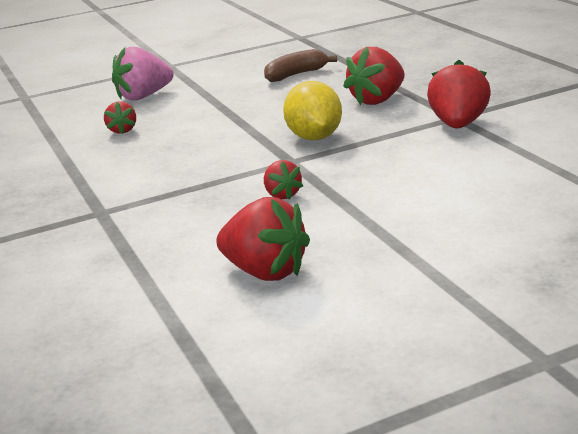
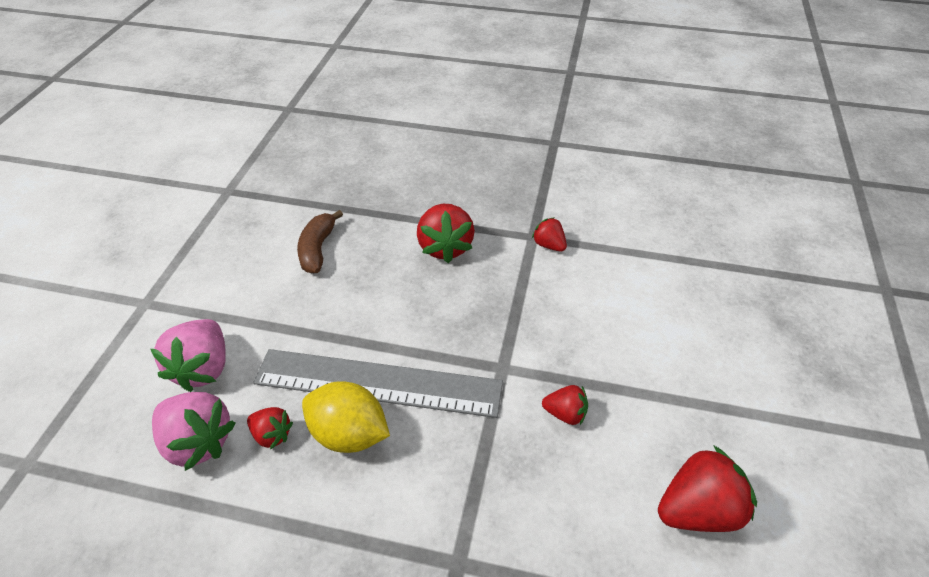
camera: 55 degrees left, 20 degrees up
yellow lemon [283,81,342,140] -> yellow lemon moved to [302,381,390,453]
red strawberry [427,60,491,128] -> red strawberry [532,217,567,252], size x0.55
none -> pink strawberry [152,392,236,471]
none -> grey ruler [253,349,503,418]

